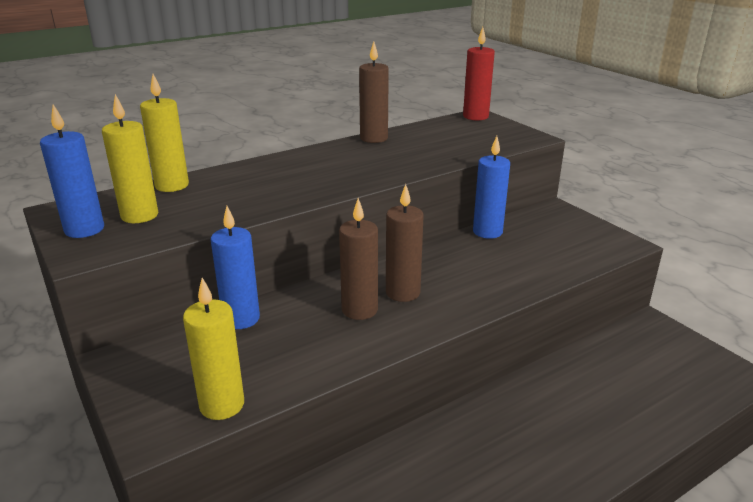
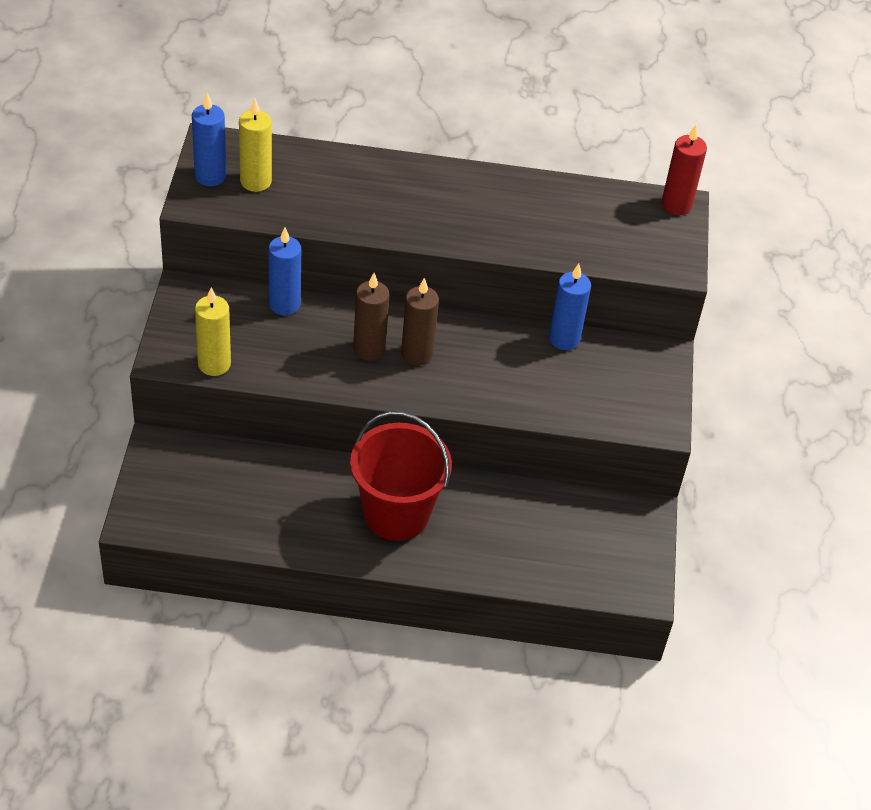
camera: 35 degrees right, 20 degrees up
yellow candle [140,74,189,192] -> none
brown candle [359,42,389,143] -> none
none -> red bucket [350,411,452,541]

